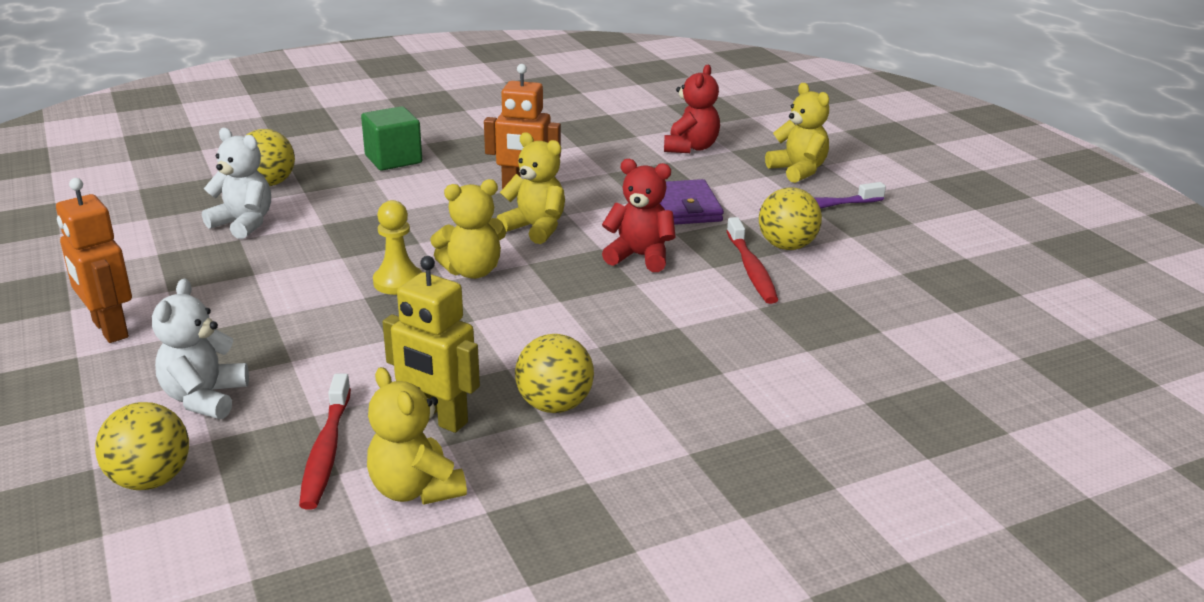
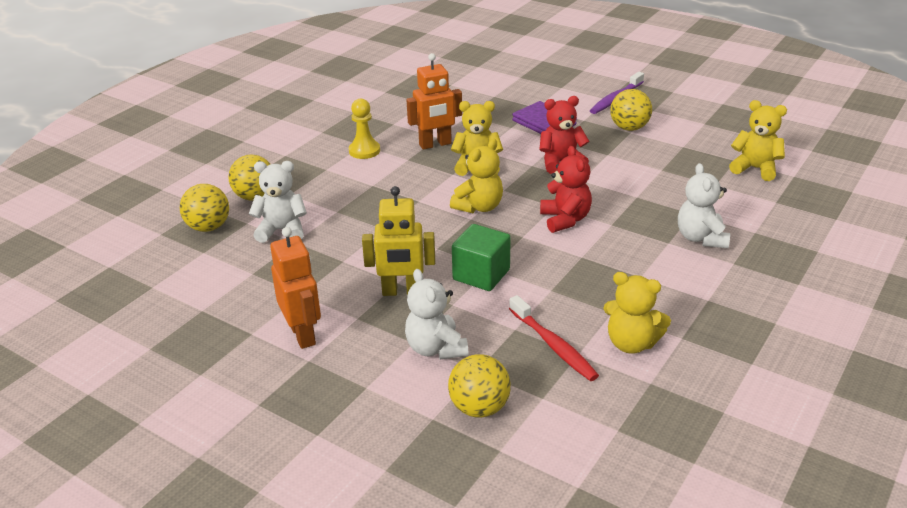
camera: 30 degrees left, 5 degrees up
orange robot [56,178,132,343] -> orange robot turned 135 degrees counterclockwise [270,227,321,349]
green cube [361,106,422,171] -> green cube moved to [452,224,511,291]
yellow pawn [373,200,422,295] -> yellow pawn moved to [349,99,380,159]
yellow robot [383,256,480,433] -> yellow robot moved to [362,186,435,296]
yellow ball [515,334,594,413] -> yellow ball moved to [180,184,229,232]
red teddy bear [664,65,720,153] -> red teddy bear moved to [540,146,592,233]
red toothbrush [727,217,778,304] -> none
yellow teddy bear [765,83,829,183] -> yellow teddy bear moved to [729,100,787,181]
none -> white teddy bear [678,163,730,248]

